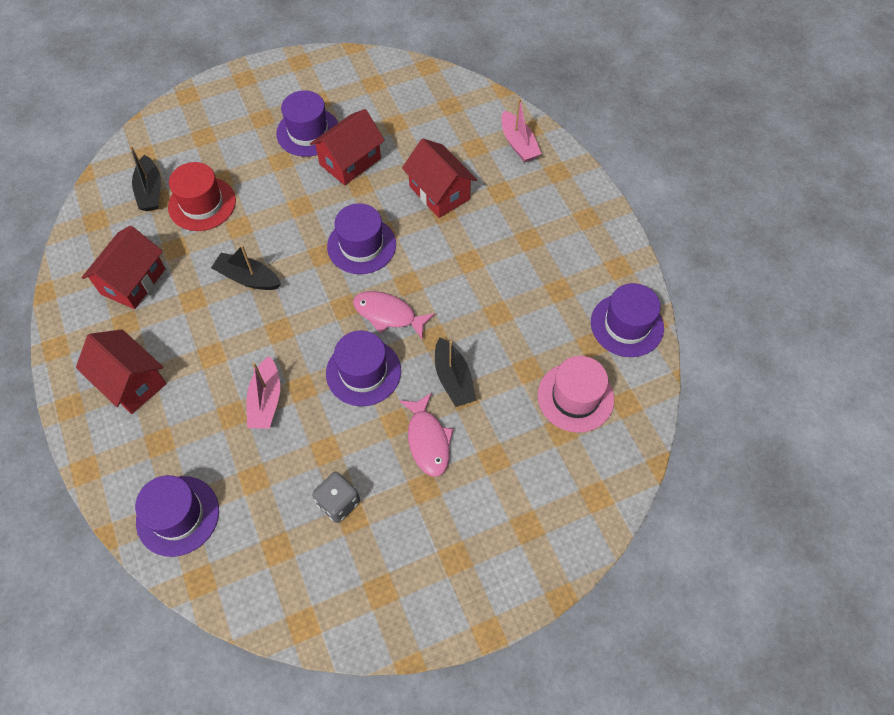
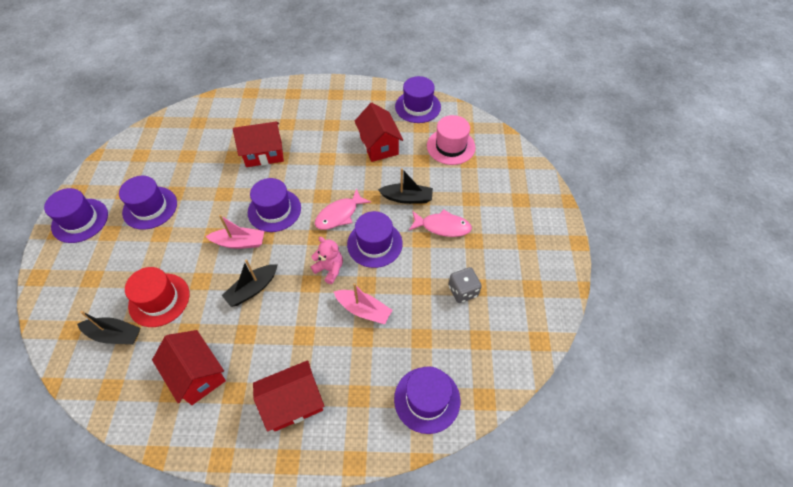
camera: 65 degrees left, 5 degrees down
red house [310,109,385,185] -> red house moved to [355,103,403,162]
pink boat [501,98,542,162] -> pink boat moved to [205,215,264,249]
none -> purple hat [44,188,108,243]
none -> pink teddy bear [311,237,343,284]

